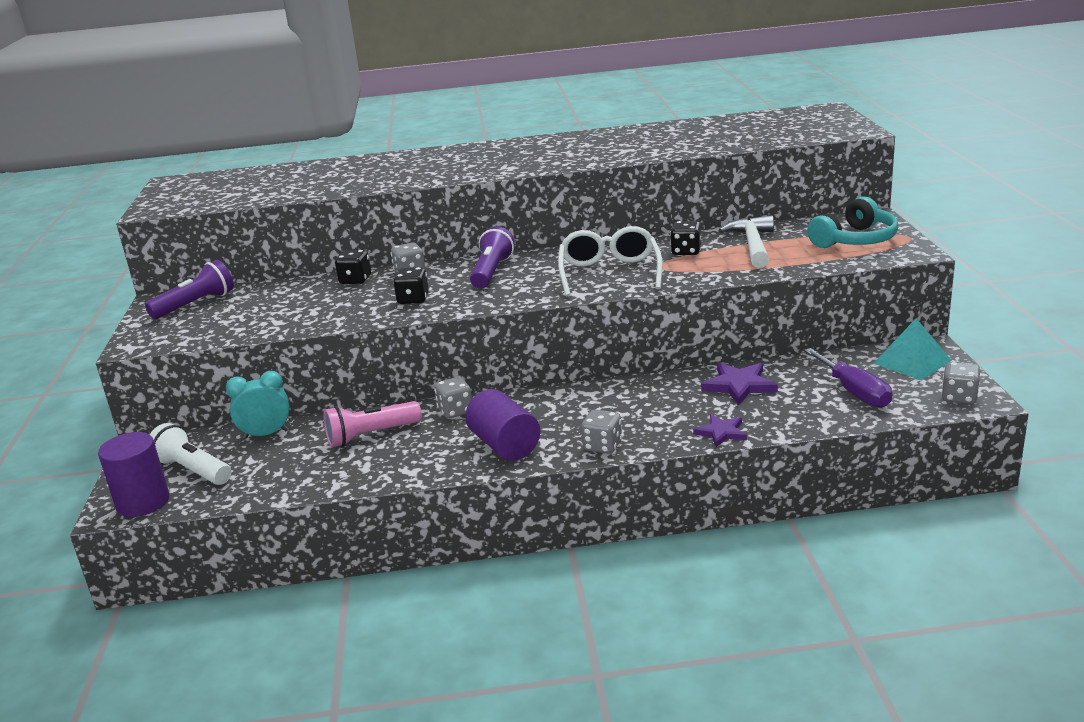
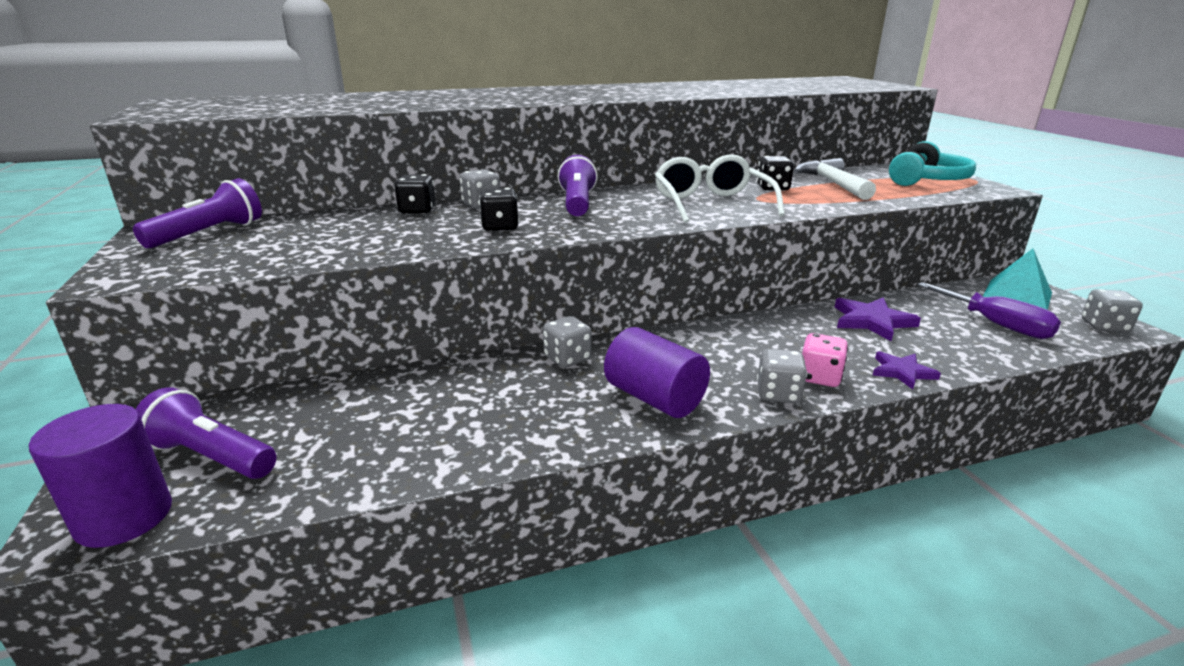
camera: 15 degrees left, 0 degrees up
white flashlight [150,423,231,485] -> purple flashlight [135,387,276,479]
turquoise clock [226,371,289,439] -> none
pink flashlight [323,401,422,447] -> none
none -> pink dice [802,333,848,387]

